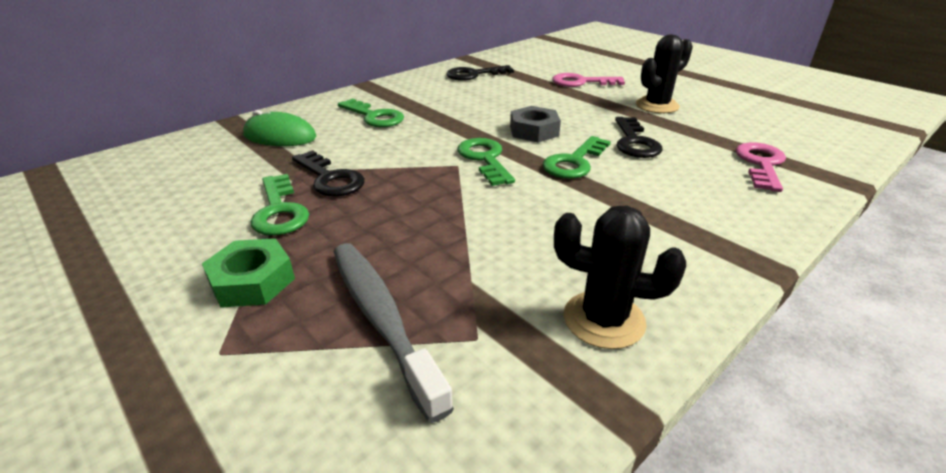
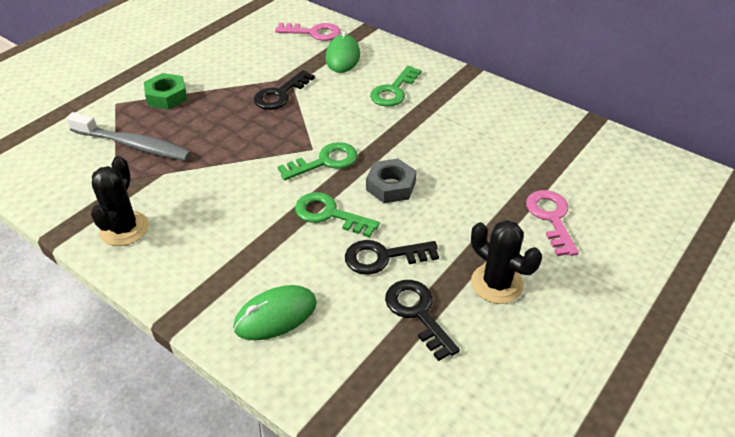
camera: 80 degrees right, 10 degrees up
green key [250,174,309,236] -> none
grey toothbrush [334,243,454,423] -> grey toothbrush turned 60 degrees clockwise [66,112,191,161]
black key [446,65,514,81] -> black key moved to [385,280,460,361]
pink key [736,142,786,192] -> pink key moved to [275,23,341,41]
none -> green mouse [233,285,317,340]

